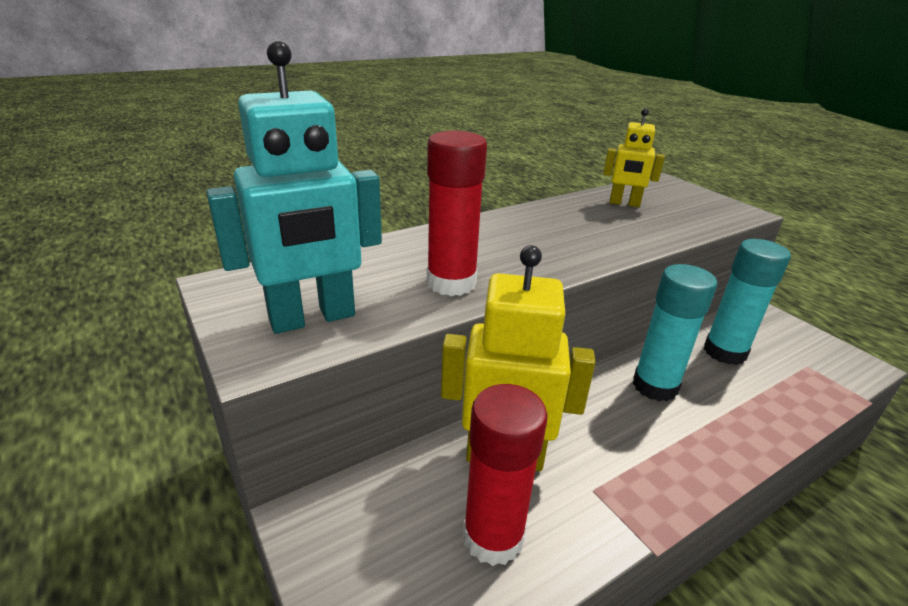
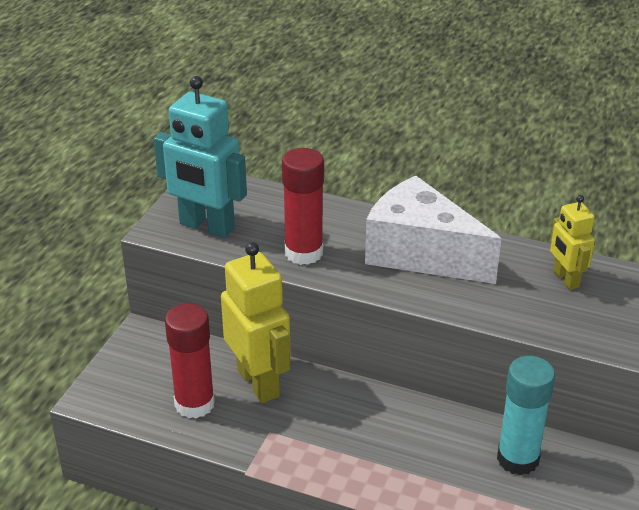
camera: 55 degrees right, 5 degrees up
turquoise glue stick [633,264,717,401] -> none
none -> white cheese [365,176,501,284]

